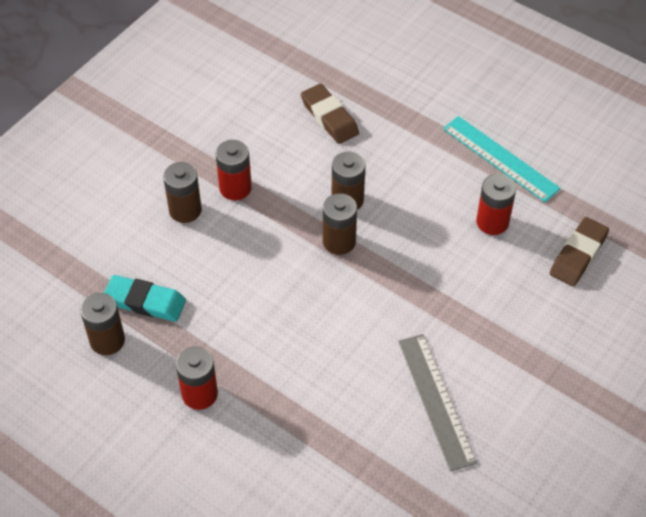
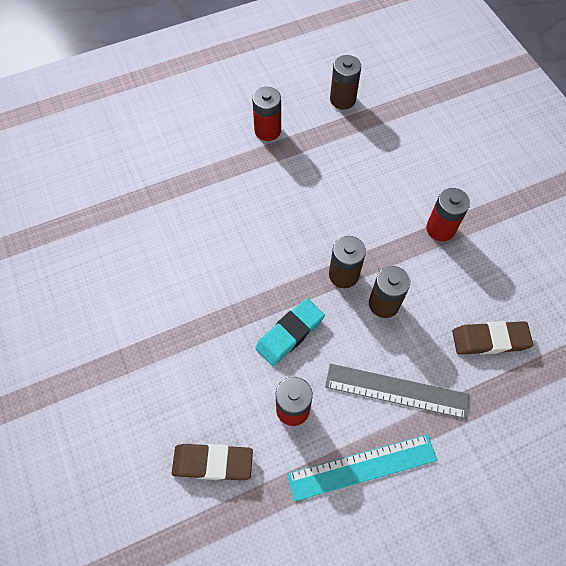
camera: 120 degrees right, 10 degrees up
turquoise eraser [104,275,186,322] -> turquoise eraser moved to [255,298,325,366]
brown battery [163,162,202,223] -> none
grey ruler [398,334,477,471] -> grey ruler moved to [325,364,469,419]
brown eraser [550,217,609,286] -> brown eraser turned 60 degrees counterclockwise [172,444,253,480]

